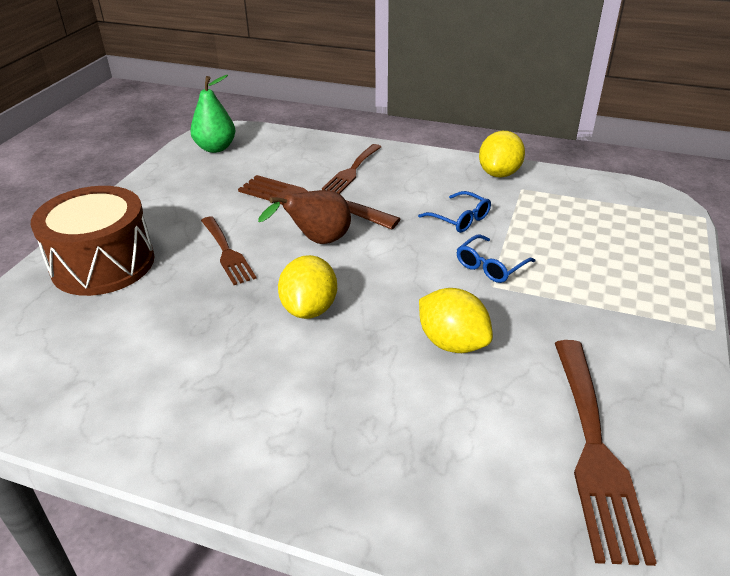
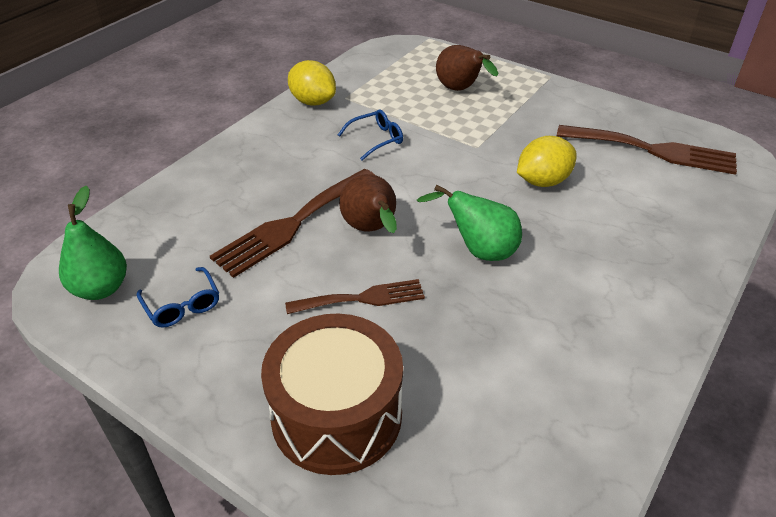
camera: 75 degrees left, 5 degrees up
yellow lemon [278,255,337,319] -> green pear [417,184,522,261]
brown fork [322,144,381,194] -> none
blue glasses [457,234,535,283] -> blue glasses moved to [137,267,219,328]
none -> brown pear [436,45,498,91]

